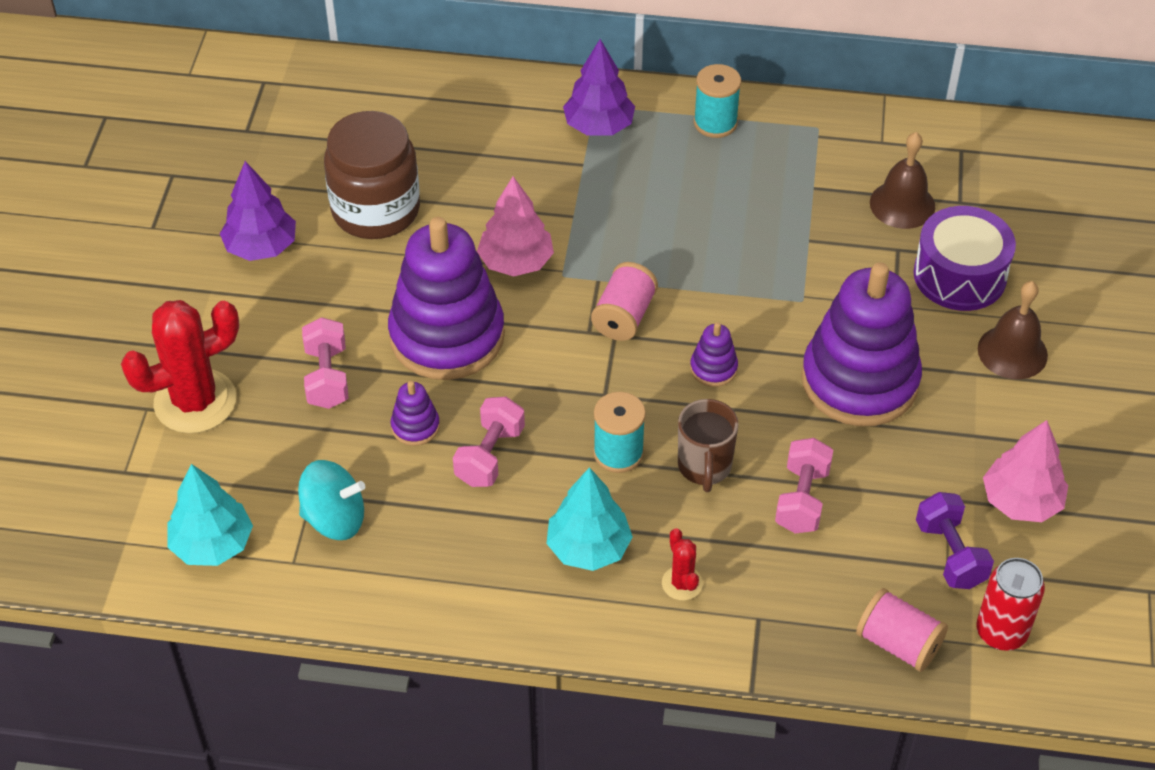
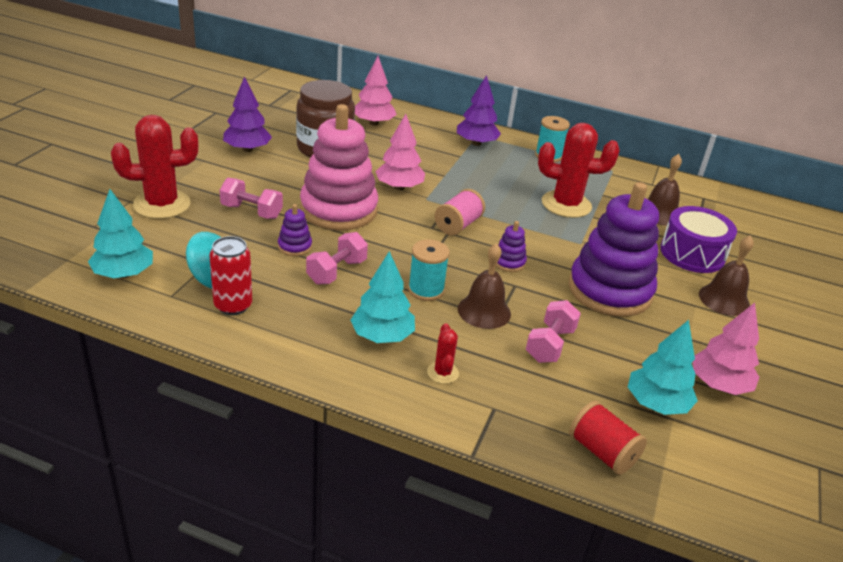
camera: 10 degrees right, 15 degrees down
pink dumbbell [302,317,348,409] -> pink dumbbell turned 75 degrees counterclockwise [219,178,283,219]
purple stacking toy [388,217,505,380] -> pink stacking toy [300,104,378,230]
brown mug [678,399,739,492] -> brown bell [458,243,511,329]
pink spool [856,588,948,672] -> red spool [569,401,647,475]
purple dumbbell [916,492,994,589] -> turquoise tree [628,320,698,415]
red can [976,558,1045,651] -> red can moved to [209,236,252,315]
none -> pink tree [355,56,397,126]
none -> red cactus [538,123,620,218]

